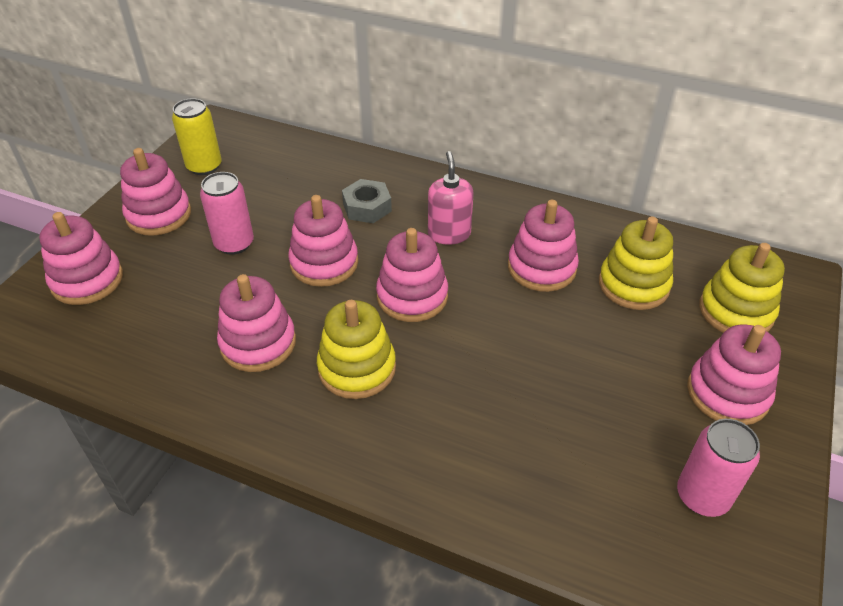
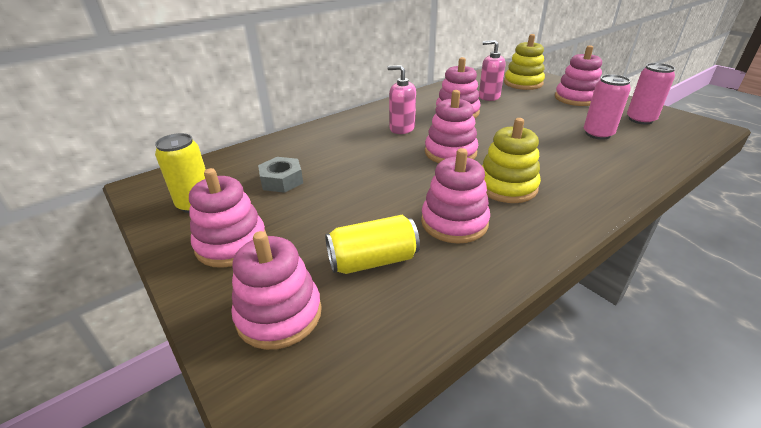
camera: 60 degrees left, 10 degrees down
pink can [200,172,254,255] -> pink can moved to [584,74,631,140]
pink stacking toy [288,195,358,287] -> none
grey nut [342,179,392,223] -> grey nut moved to [258,157,303,193]
yellow stacking toy [599,217,673,310] -> pink soap dispenser [479,40,505,101]
none -> yellow can [325,215,420,274]

